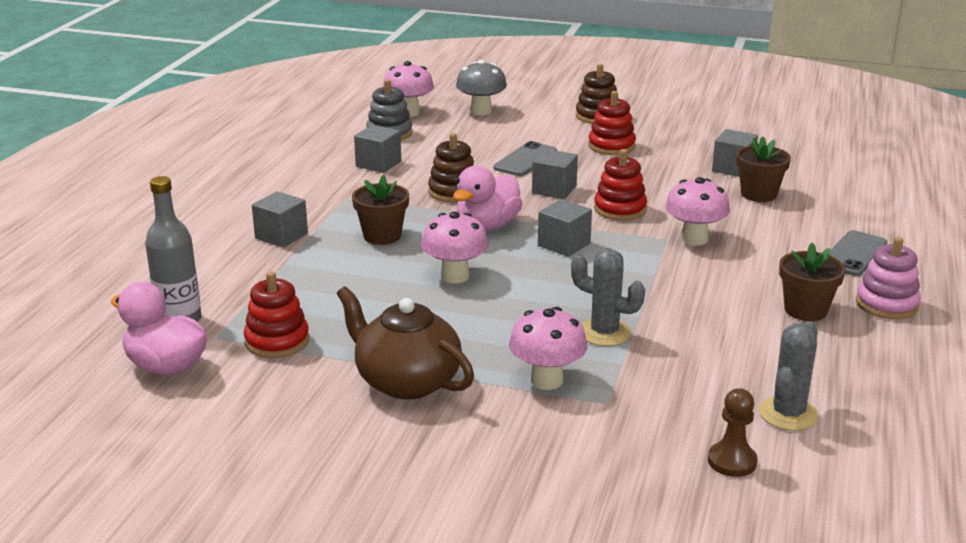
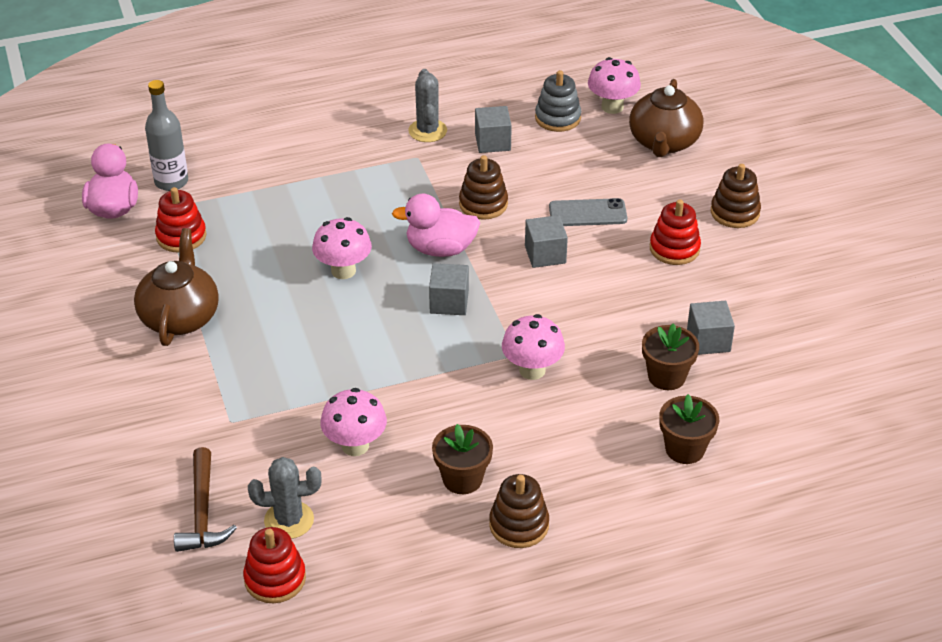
camera: 55 degrees right, 15 degrees up
grey cube [252,191,308,248] -> none
brown flower pot [352,174,409,245] -> brown flower pot moved to [659,394,719,464]
grey mushroom [456,60,507,115] -> brown teapot [629,79,703,157]
pink mushroom [509,307,587,390] -> pink mushroom moved to [320,388,387,456]
grey cactus [571,249,645,346] -> grey cactus moved to [409,69,447,142]
red stacking toy [594,149,647,221] -> red stacking toy moved to [243,527,306,603]
brown pawn [708,388,758,477] -> brown hammer [174,447,237,552]
grey phone [829,230,888,276] -> none
pink stacking toy [856,237,921,319] -> brown stacking toy [489,474,549,548]

